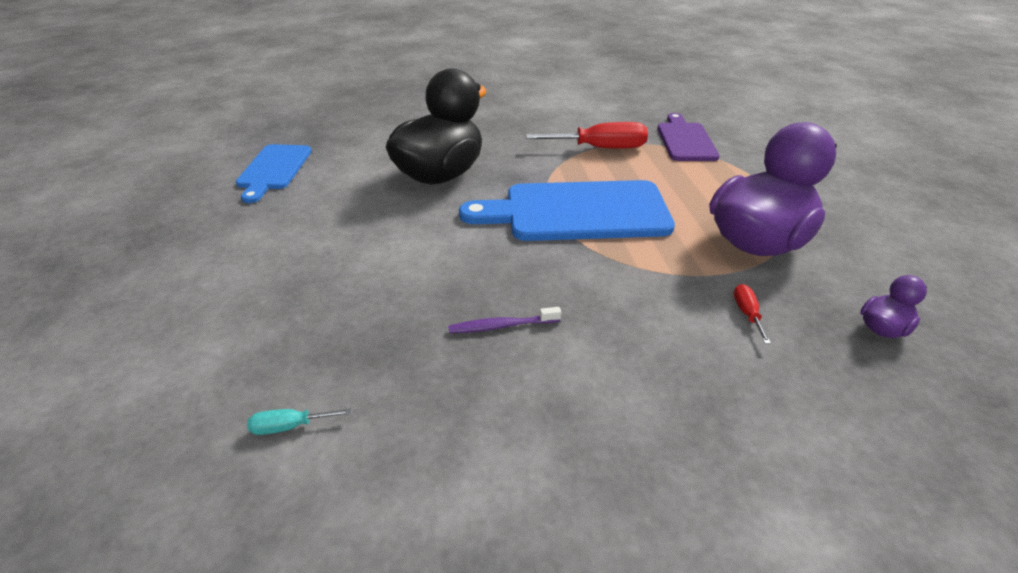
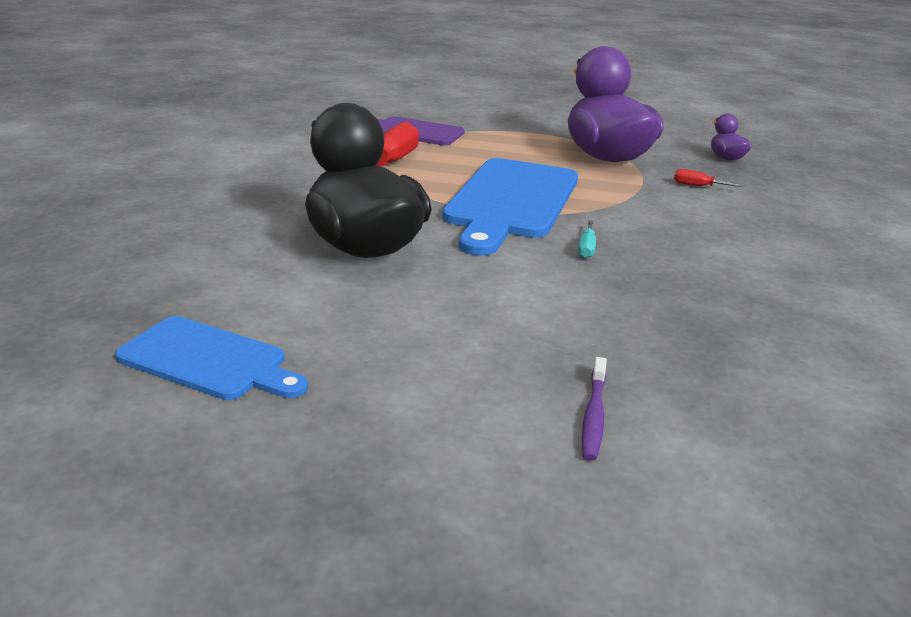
camera: 70 degrees left, 10 degrees down
turquoise screwdriver [247,408,352,435] -> turquoise screwdriver moved to [578,220,596,258]
purple toothbrush [448,307,561,333] -> purple toothbrush moved to [582,357,607,461]

